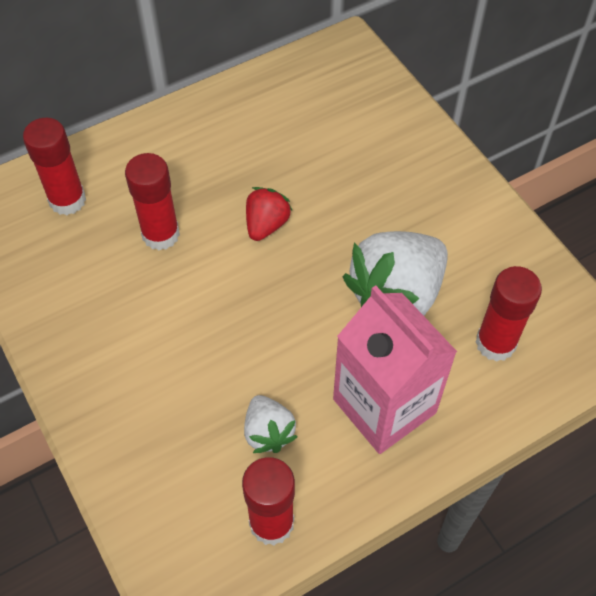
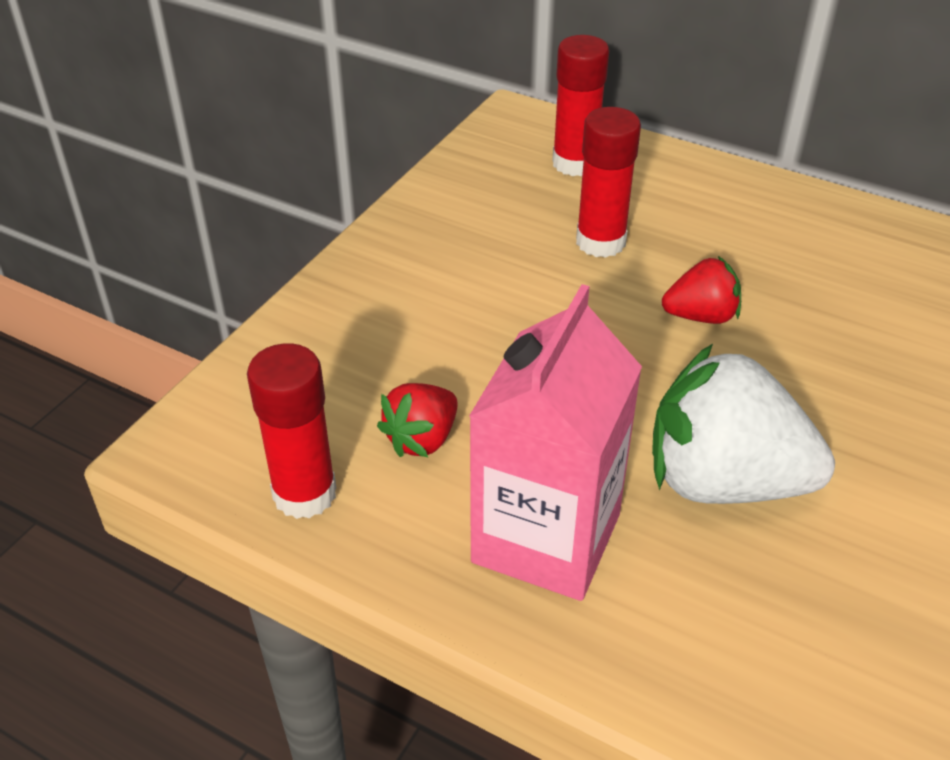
camera: 60 degrees right, 15 degrees down
white strawberry [244,395,298,453] -> red strawberry [377,383,458,457]
red glue stick [476,266,542,362] -> none

